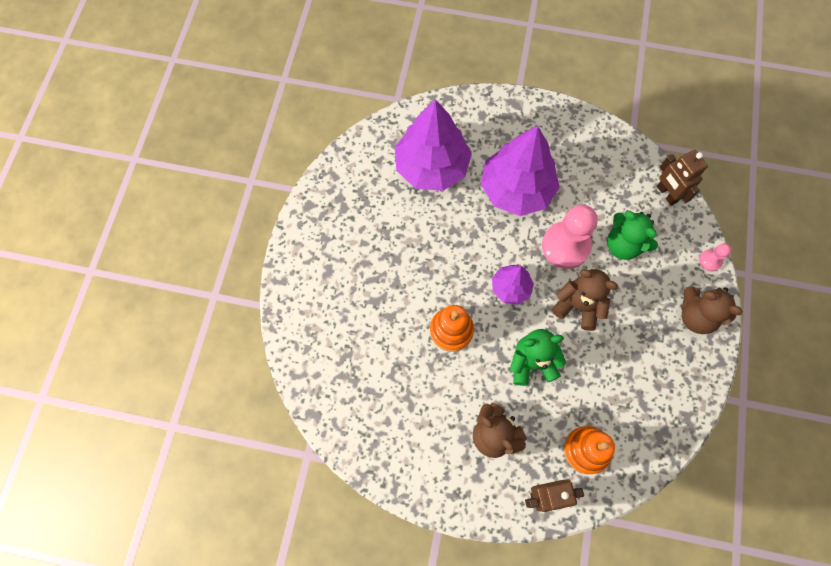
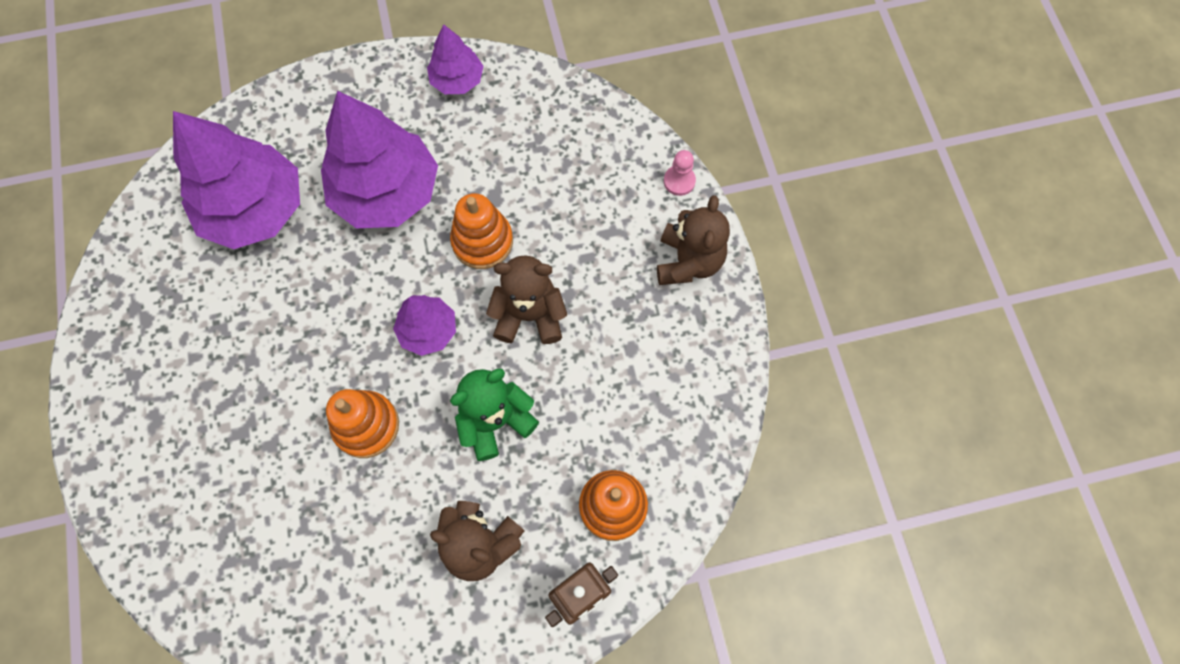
camera: 25 degrees left, 0 degrees up
pink pawn [542,205,598,269] -> orange stacking toy [450,193,513,269]
green teddy bear [607,211,658,260] -> none
brown robot [657,150,708,205] -> none
brown teddy bear [681,286,743,334] -> brown teddy bear turned 90 degrees counterclockwise [657,195,730,285]
none -> purple tree [427,24,484,94]

